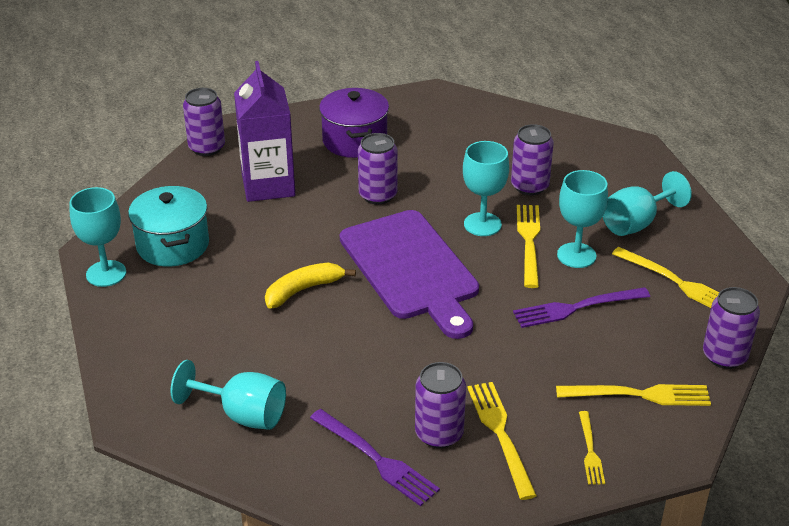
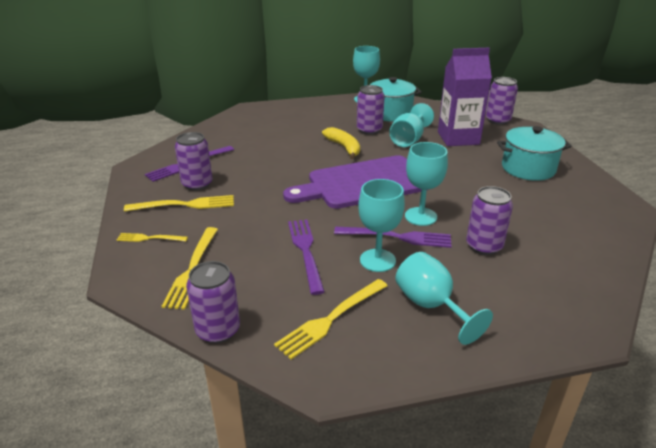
camera: 95 degrees right, 5 degrees down
turquoise goblet [170,360,286,430] -> turquoise goblet moved to [389,103,434,147]
purple pot [319,88,389,158] -> turquoise pot [497,126,572,181]
purple can [358,133,398,204] -> purple can moved to [357,85,385,135]
yellow fork [517,205,540,288] -> purple fork [334,227,452,248]

